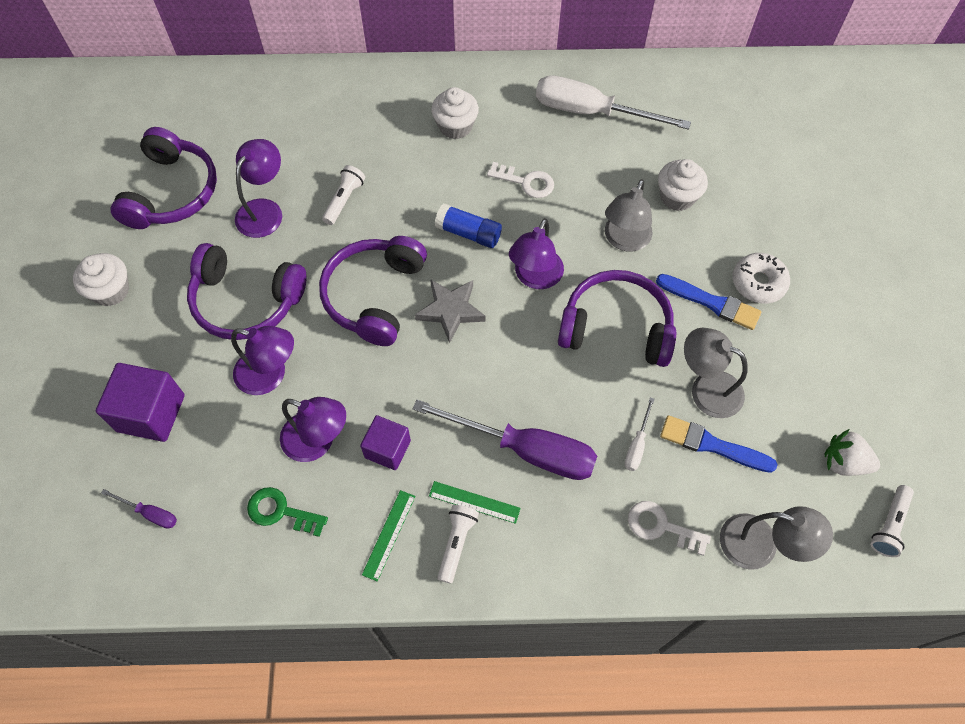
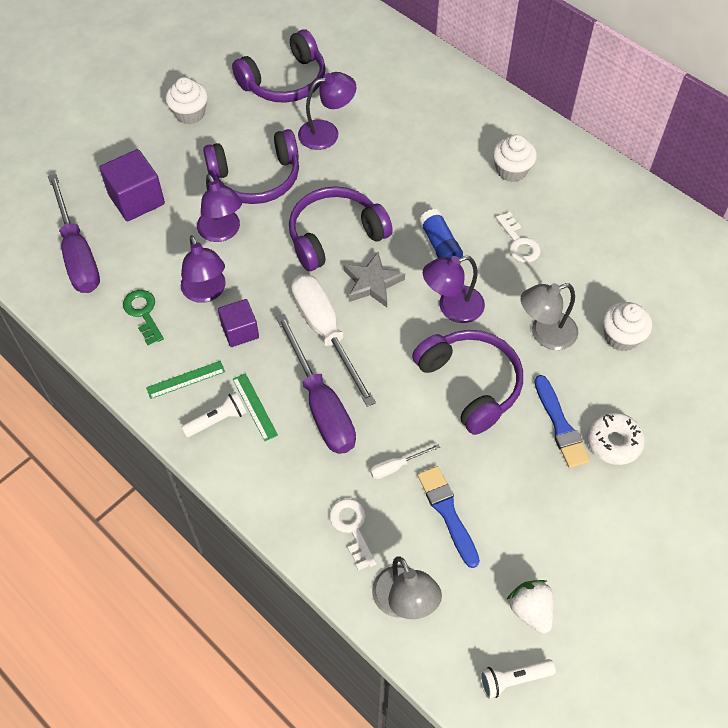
camera: 45 degrees right, 5 degrees down
purple screwdriver [101,489,177,529] -> purple screwdriver [48,174,100,293], size x2.33
purple headphones [187,243,306,340] -> purple headphones turned 75 degrees counterclockwise [203,129,299,204]
white flashlight [322,165,365,225] -> none
white screwdriver [536,75,691,130] -> white screwdriver moved to [291,274,376,407]
grey lamp [684,328,748,418] -> none

